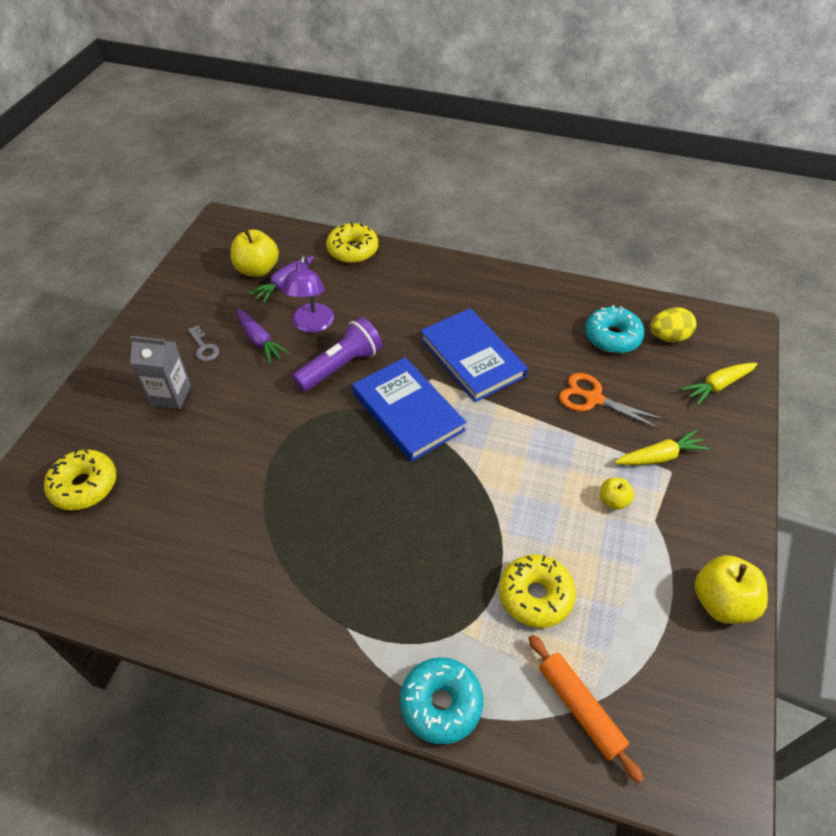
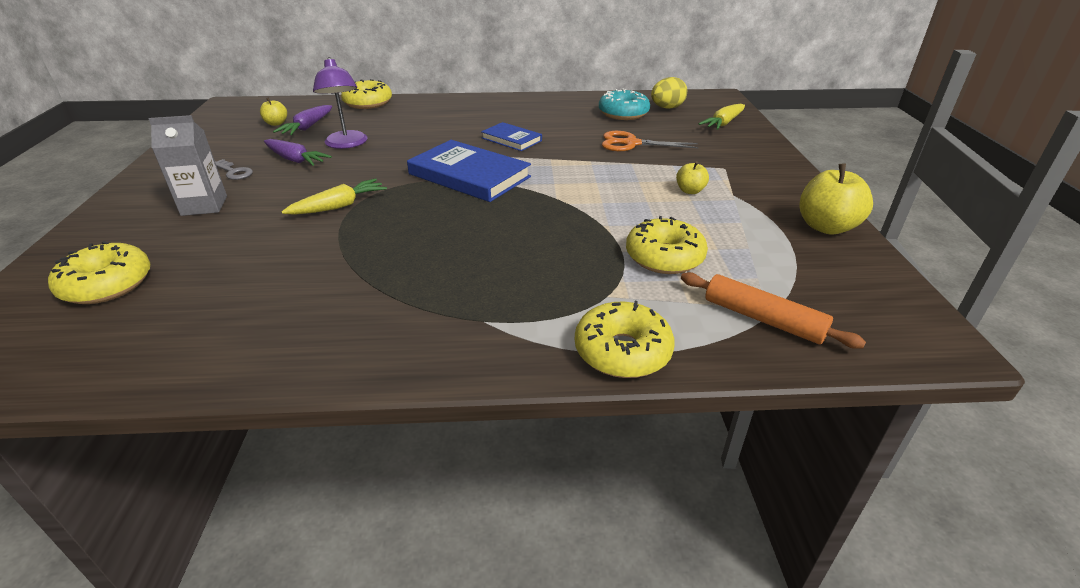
camera: 20 degrees left, 15 degrees down
yellow apple [230,229,279,277] -> yellow apple [260,98,287,126], size x0.54
purple flashlight [292,317,383,392] -> none
turquoise donut [400,657,483,745] -> yellow donut [575,301,675,378]
blue book [420,308,528,402] -> blue book [481,122,542,151], size x0.56
yellow carrot [615,430,709,465] -> yellow carrot moved to [281,178,387,215]

